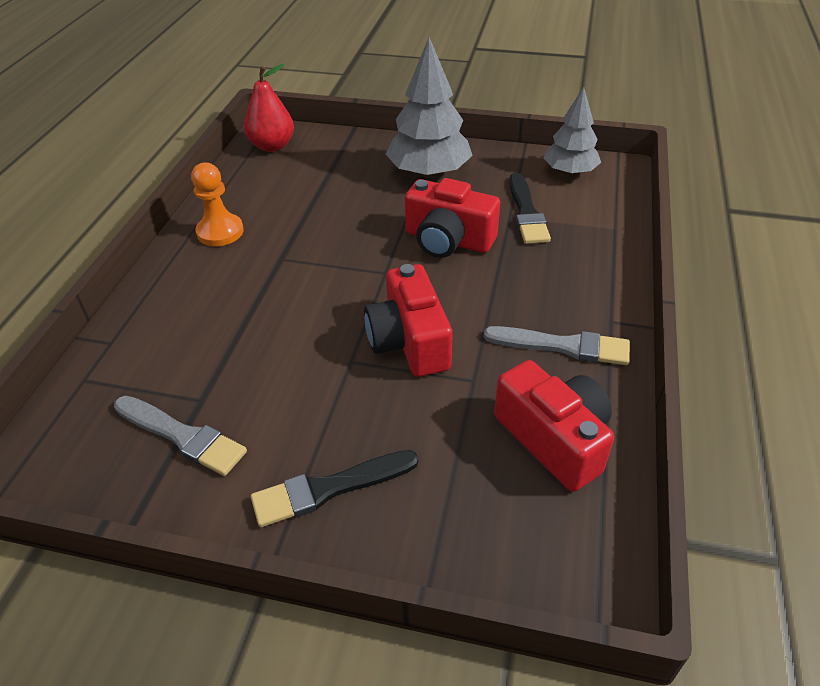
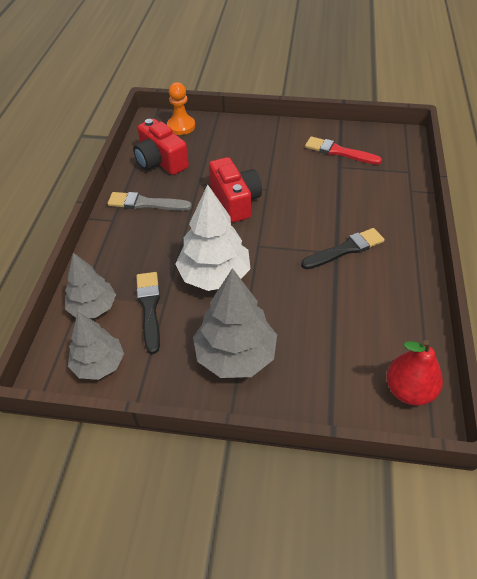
camera: 175 degrees right, 5 degrees up
grey brush [114,396,247,476] -> red brush [305,136,382,165]
orange pawn [191,163,244,246] -> orange pawn moved to [167,82,195,135]
black brush [251,450,419,527] -> black brush moved to [301,228,385,269]
red camera [405,178,500,258] -> white tree [175,184,251,291]
none -> grey tree [65,253,116,318]

